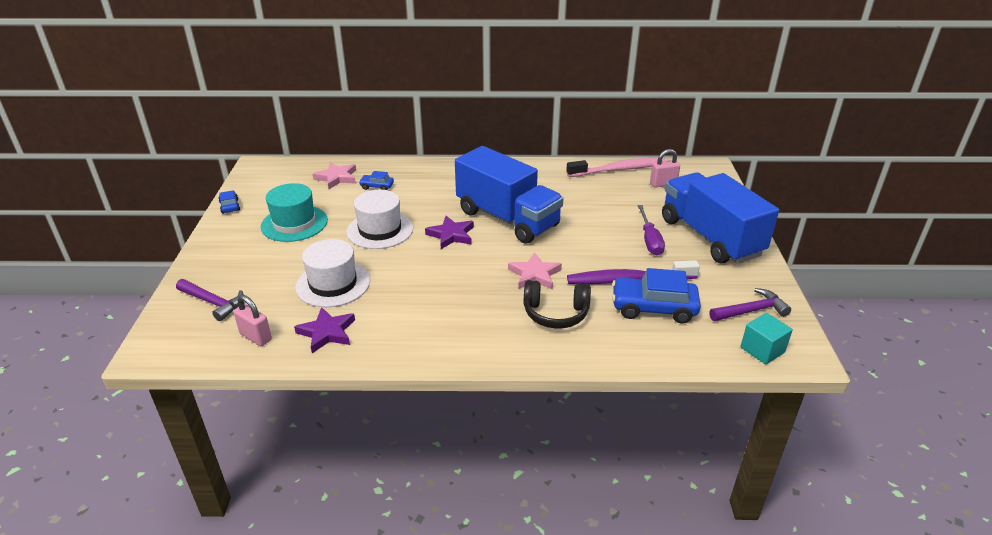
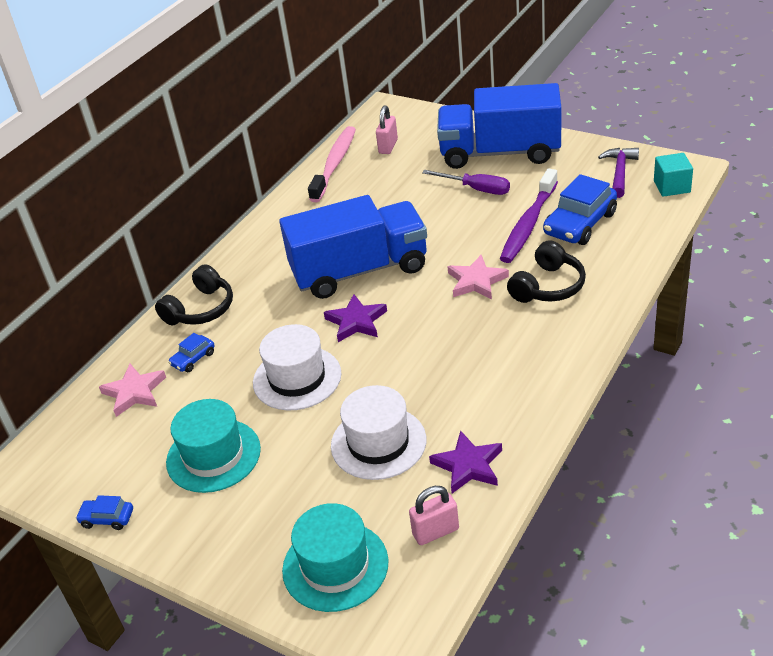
camera: 55 degrees left, 5 degrees up
purple hammer [176,279,244,321] -> turquoise hat [282,503,389,612]
none -> black headphones [155,264,233,325]

